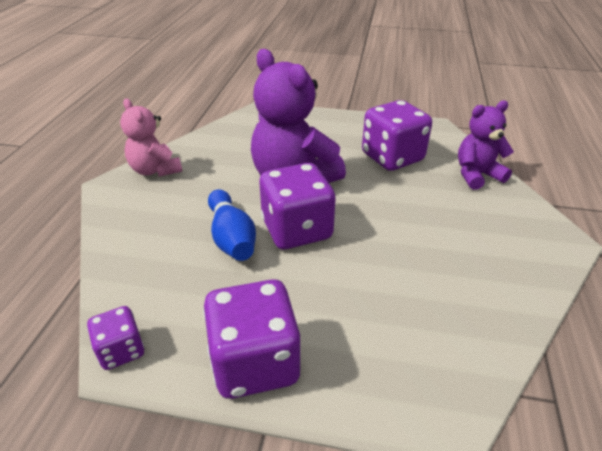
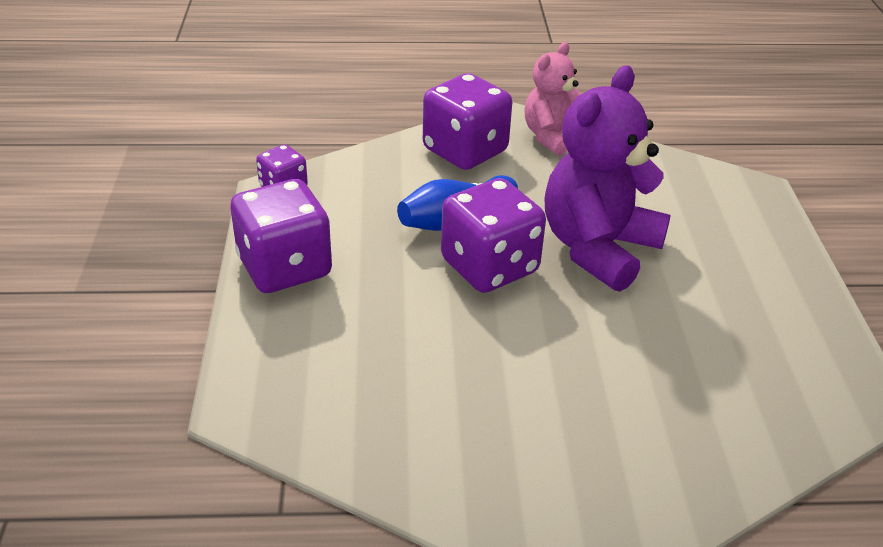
camera: 75 degrees right, 0 degrees up
purple dice [362,100,432,171] -> purple dice moved to [423,73,512,170]
purple teddy bear [458,101,514,190] -> none

